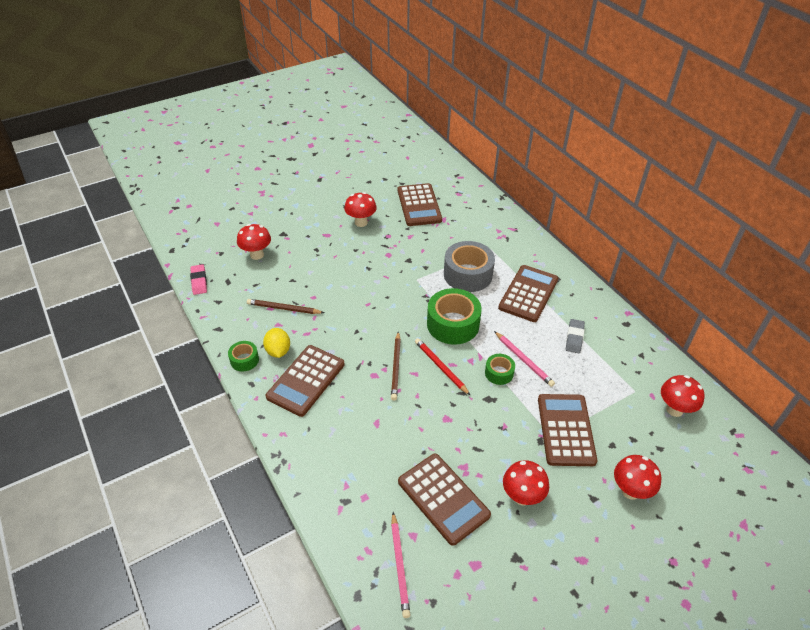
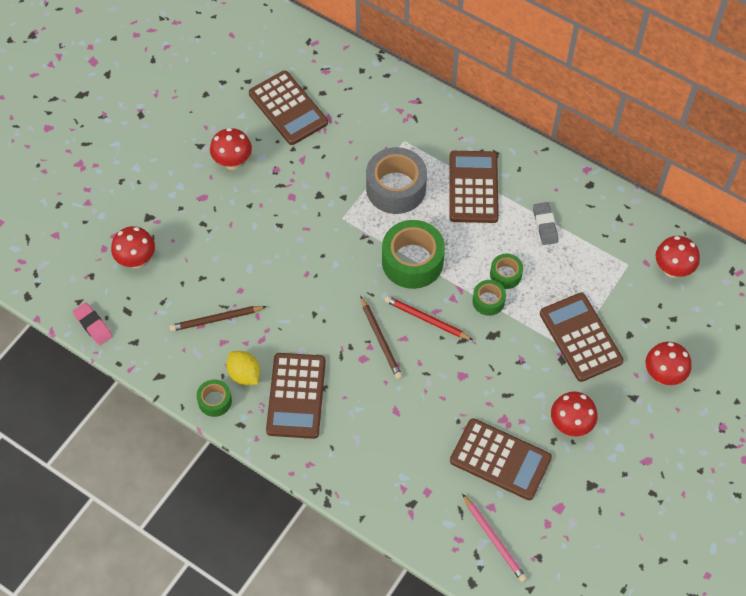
camera: 25 degrees left, 15 degrees up
pink pencil [494,331,555,387] -> green tape [490,254,523,289]

